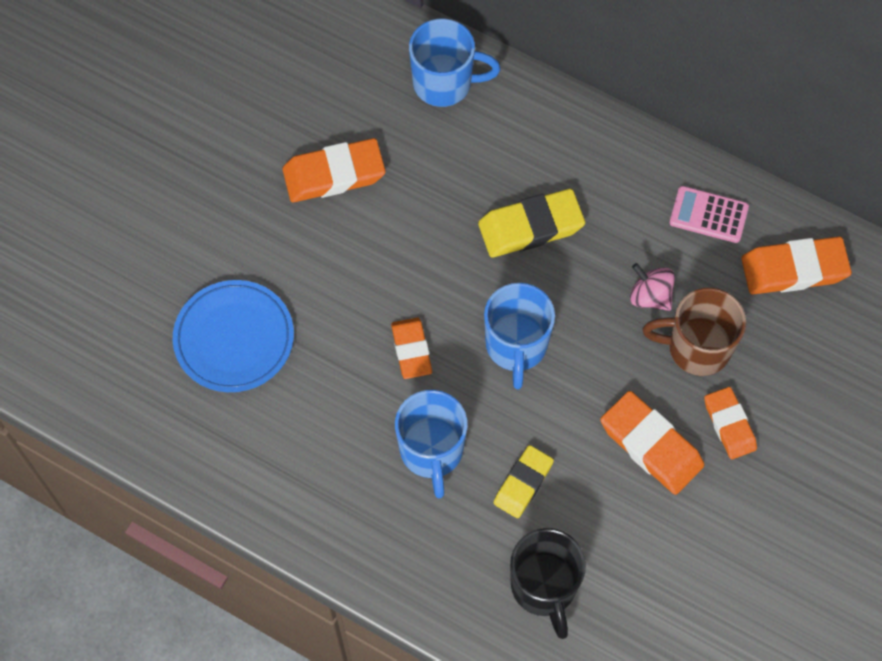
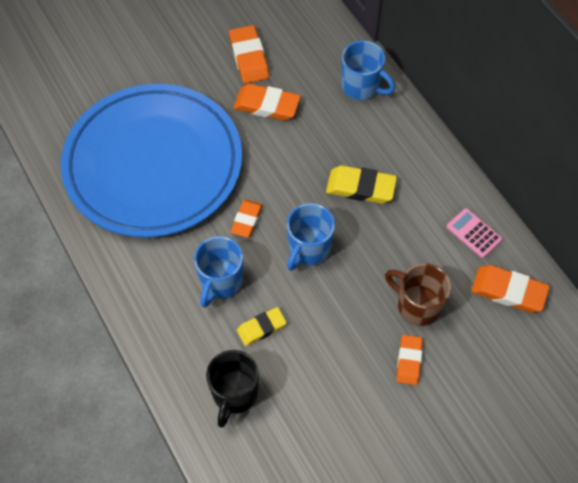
camera: 30 degrees right, 5 degrees down
blue plate [173,280,294,392] -> blue plate [61,84,242,237], size x2.31
orange eraser [600,391,704,495] -> orange eraser moved to [229,25,269,84]
pink spinning top [630,263,675,311] -> none

